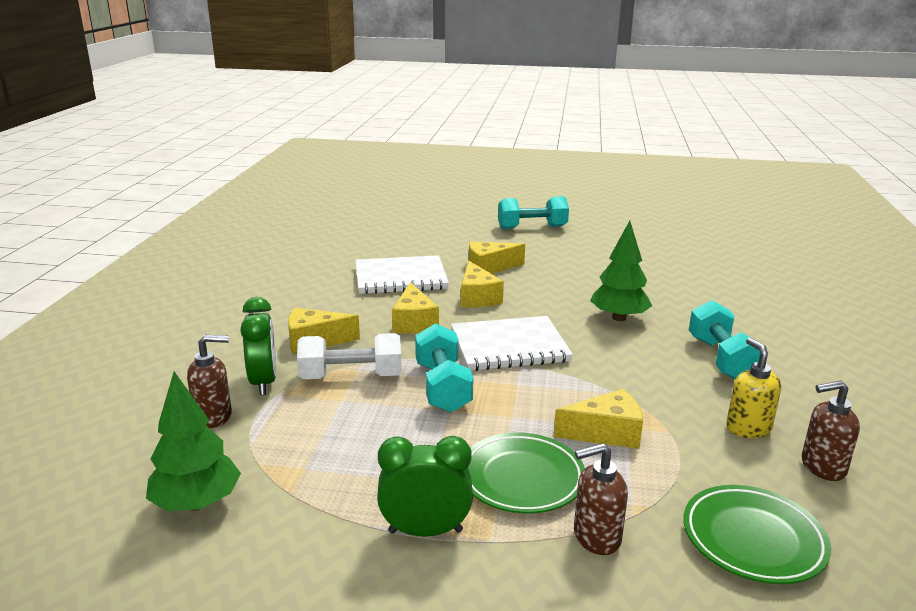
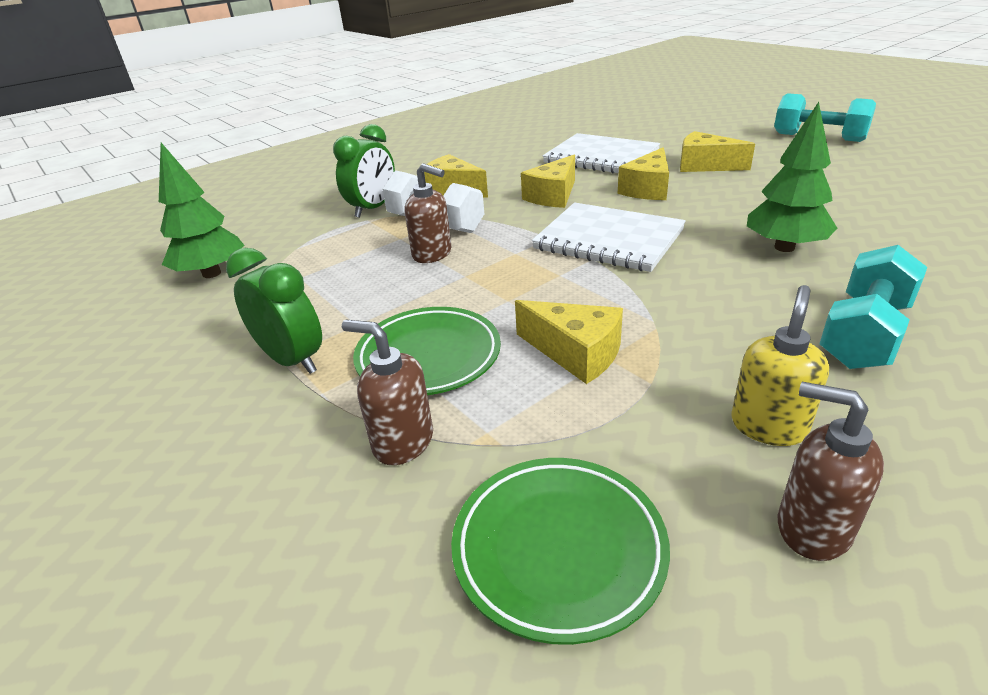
camera: 45 degrees right, 10 degrees up
brown soap dispenser [187,335,232,428] -> brown soap dispenser moved to [404,163,452,263]
turquoise dumbbell [415,323,473,412] -> none

